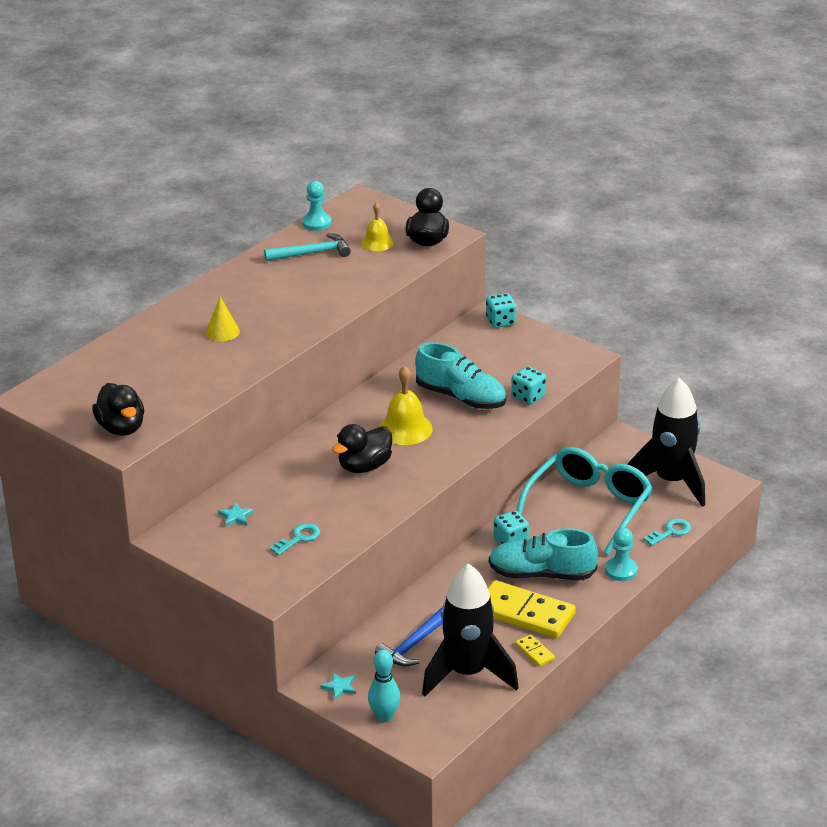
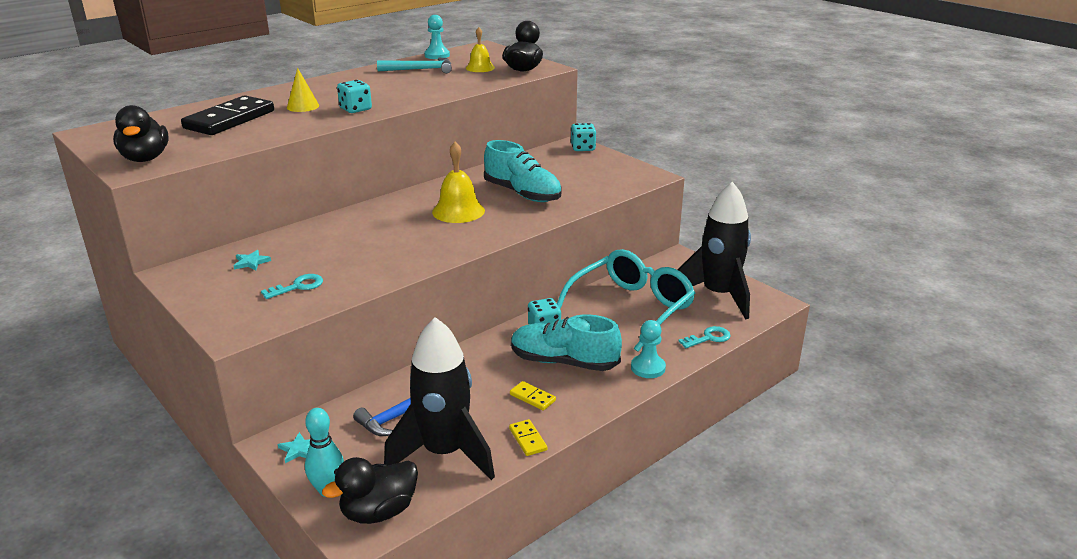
camera: 10 degrees right, 5 degrees down
black duck [332,424,392,473] -> black duck moved to [322,457,418,524]
yellow domino [488,580,576,638] -> yellow domino [510,381,556,411], size x0.44
turquoise dice [511,366,546,405] -> turquoise dice moved to [337,80,372,113]
none -> black domino [181,95,274,135]

